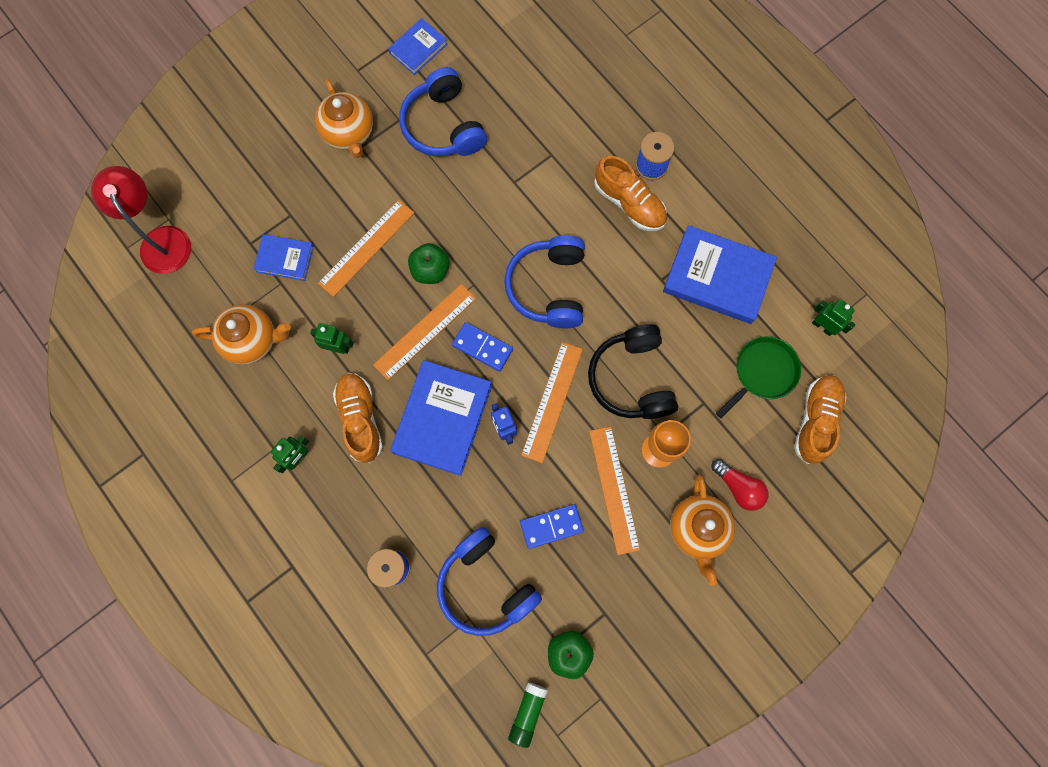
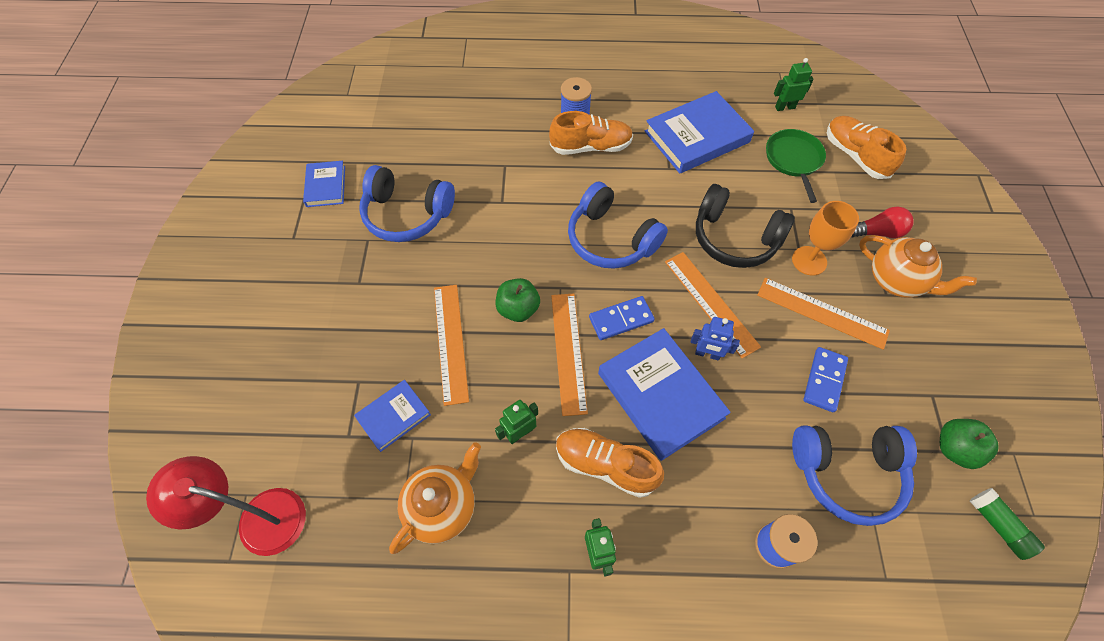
camera: 50 degrees left, 15 degrees down
orange teapot [315,79,373,158] -> none

